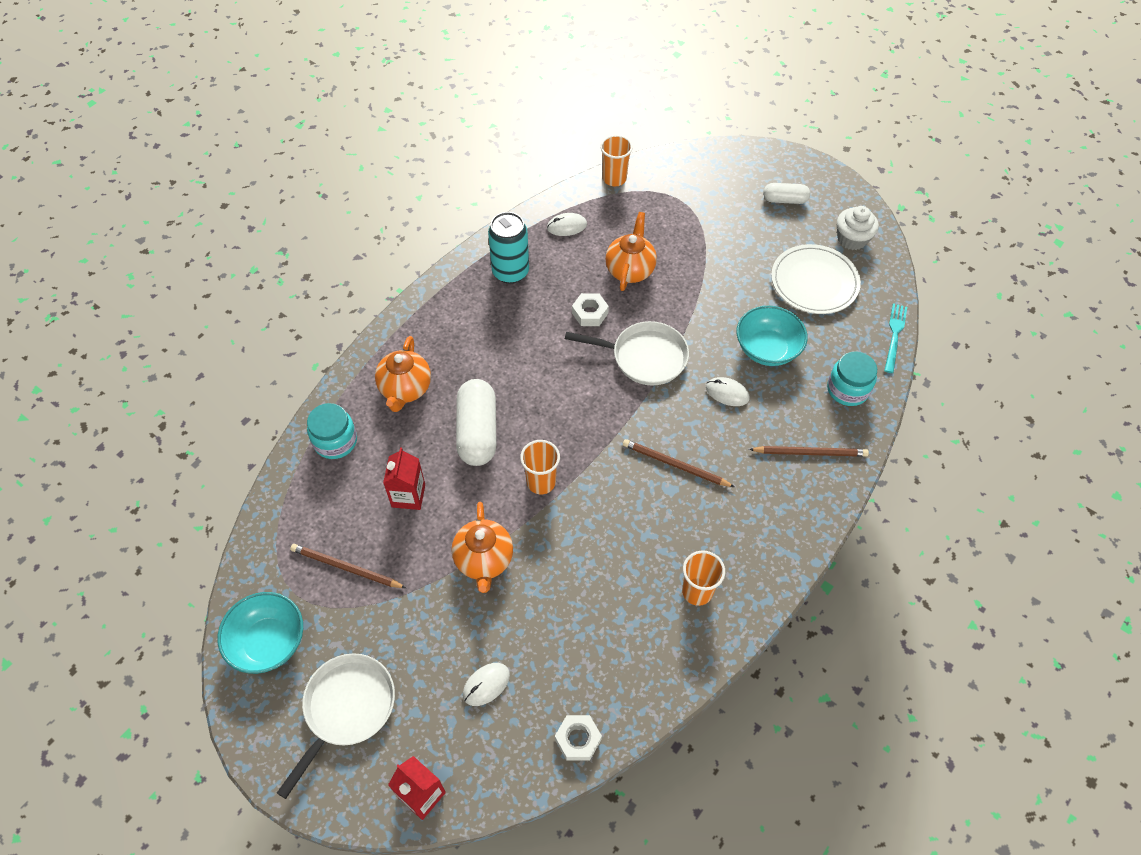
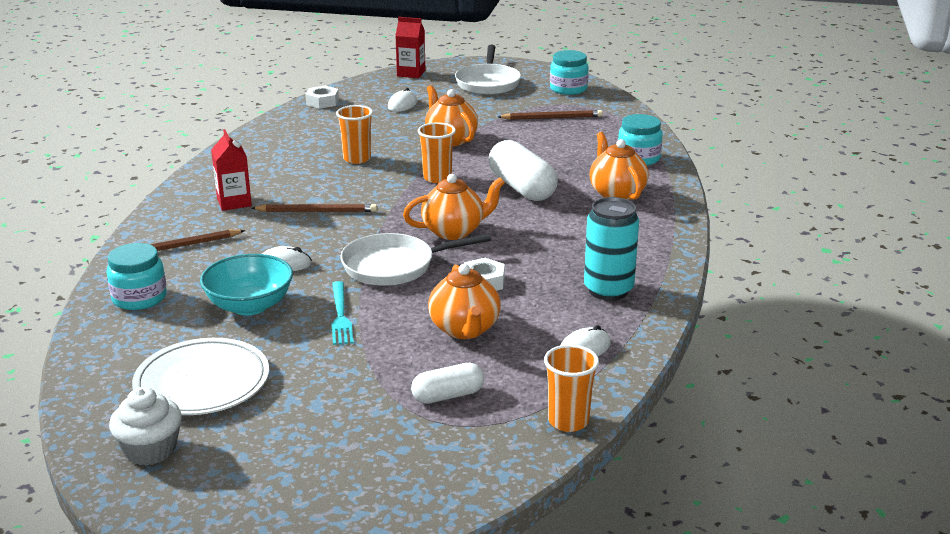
camera: 155 degrees right, 30 degrees down
turquoise bowl [218,592,303,674] -> turquoise jar [550,50,589,95]
red carton [383,447,425,510] -> red carton moved to [211,129,252,211]
orange cup [682,551,725,606] -> orange cup moved to [336,105,373,164]
white capsule [763,183,810,204] -> white capsule moved to [411,363,484,404]
turquoise fork [884,303,907,373] -> turquoise fork moved to [331,281,354,345]
none -> orange teapot [403,174,505,240]

